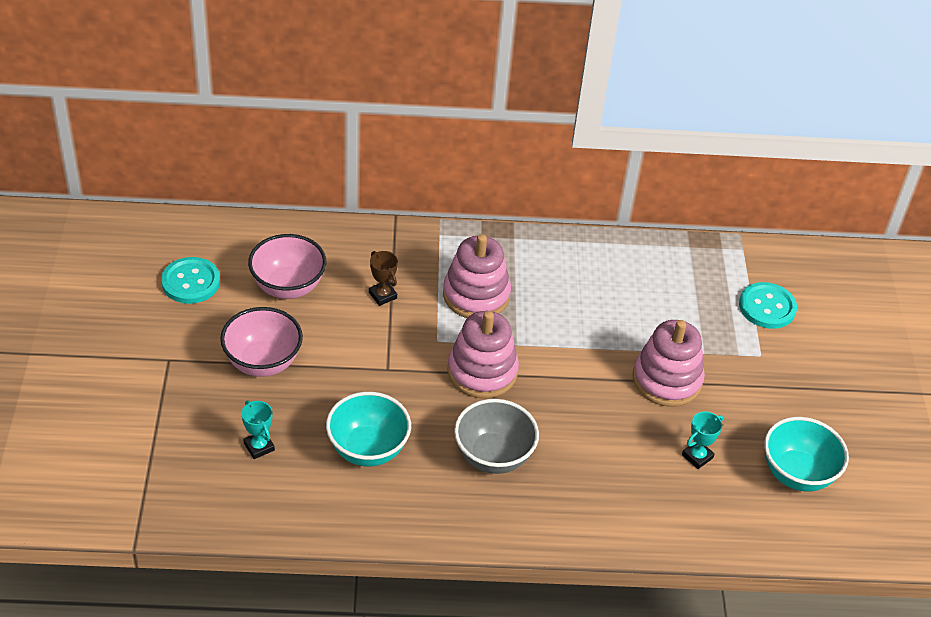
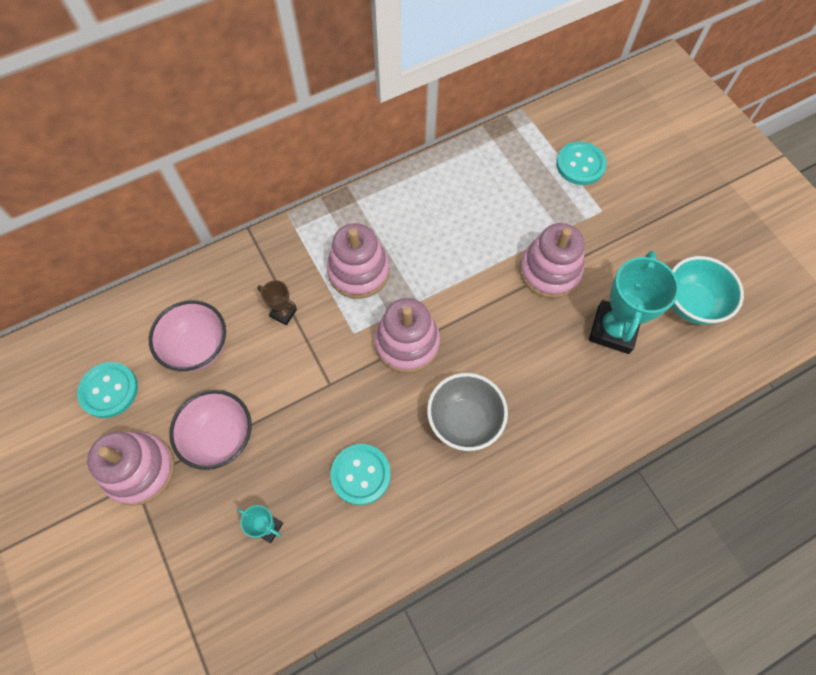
camera: 25 degrees left, 20 degrees up
turquoise bowl [326,392,411,467] -> turquoise button [330,444,391,505]
turquoise trophy [682,411,723,469] -> turquoise trophy [589,251,679,354], size x2.09
none -> pink stacking toy [87,432,175,506]

